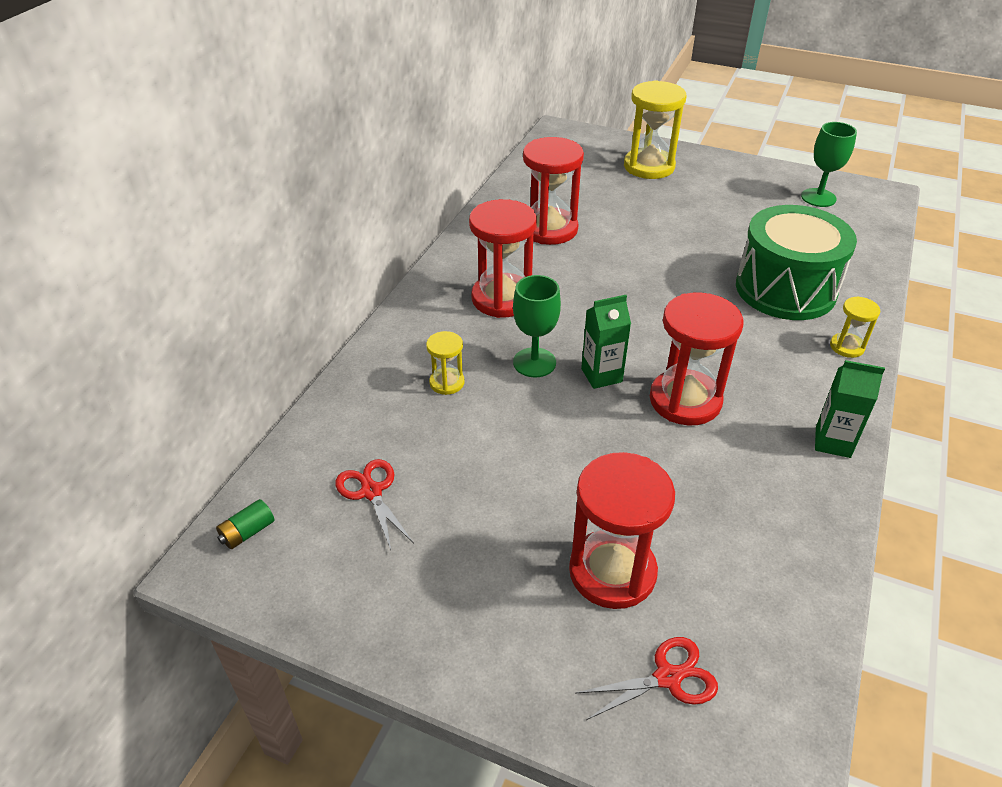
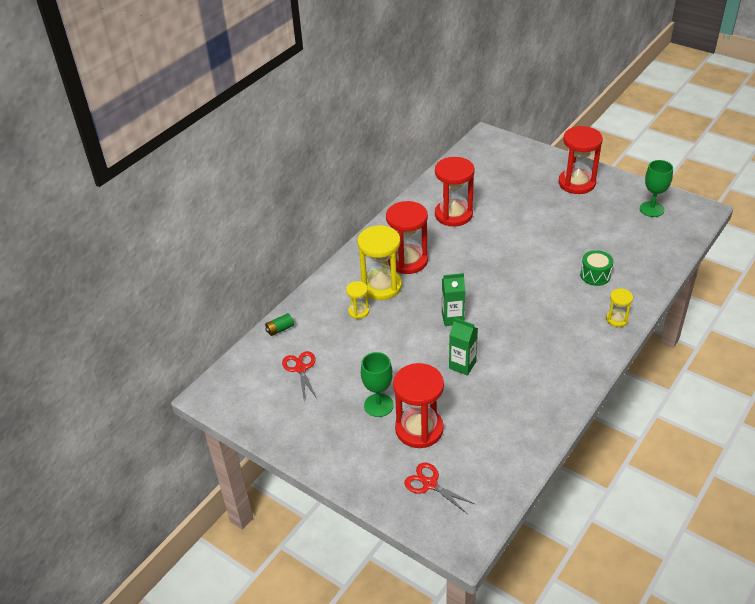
camera: 15 degrees right, 0 degrees up
green battery [216,499,274,549] -> green battery moved to [265,313,294,336]
green goblet [513,275,561,377] -> green goblet moved to [361,352,394,417]
red scissors [576,637,718,720] -> red scissors turned 135 degrees counterclockwise [404,463,475,514]
yellow hourglass [624,80,687,179] -> yellow hourglass moved to [357,225,402,300]
red hourglass [650,292,744,425] -> red hourglass moved to [558,126,603,194]
green drum [736,205,857,320] -> green drum [580,250,613,286], size x0.46
green carton [815,360,885,458] -> green carton moved to [449,317,478,376]

